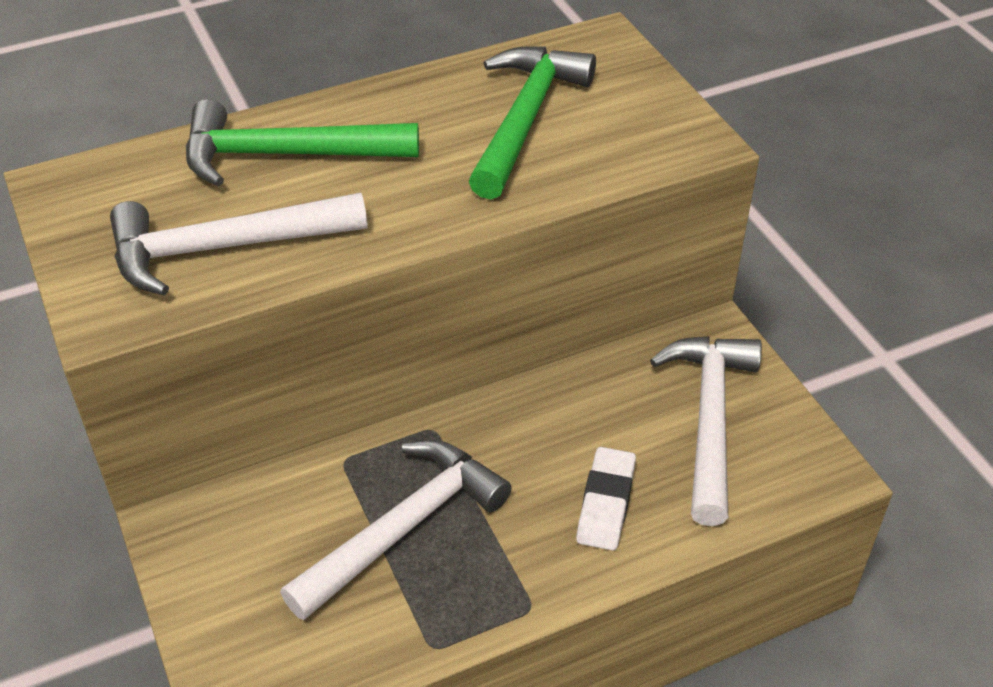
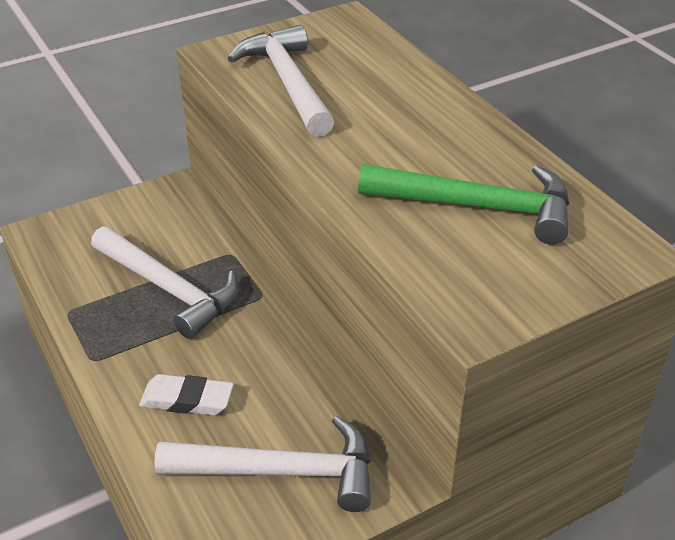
camera: 85 degrees right, 5 degrees down
green hammer [186,99,419,186] -> none

